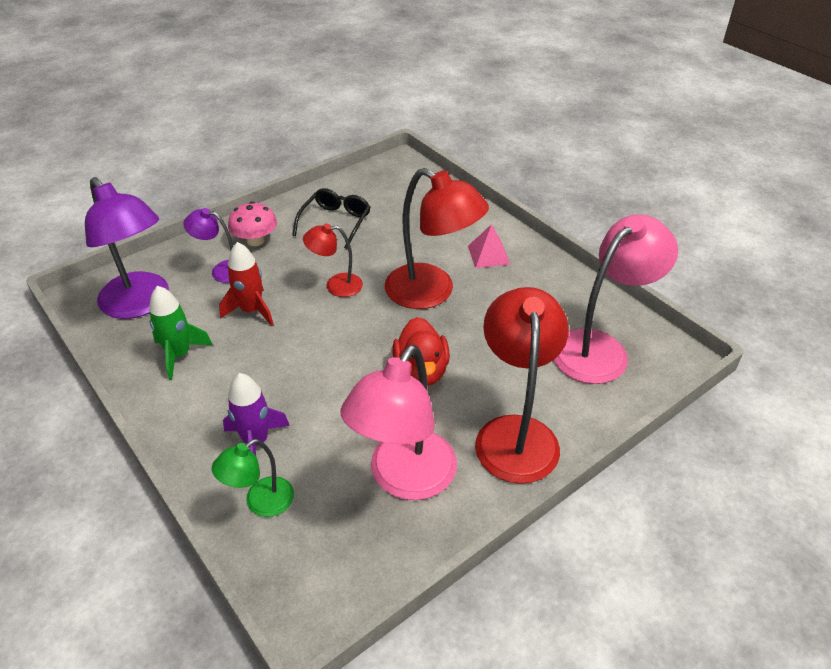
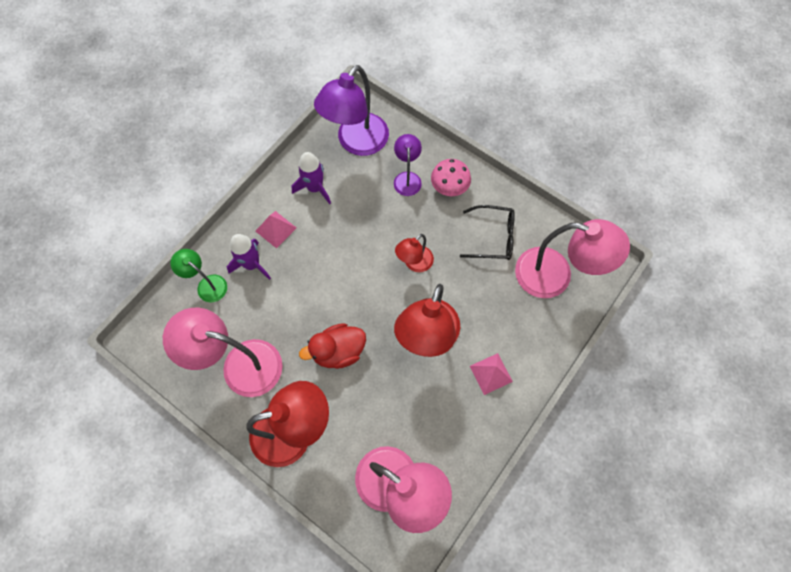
camera: 75 degrees right, 25 degrees up
green rocket [149,286,213,380] -> purple rocket [292,152,331,204]
red rocket [219,242,274,326] -> none
red lamp [303,223,363,297] -> red lamp turned 120 degrees counterclockwise [395,234,434,272]
none -> pink pyramid [255,211,296,248]
none -> pink lamp [515,219,630,298]

